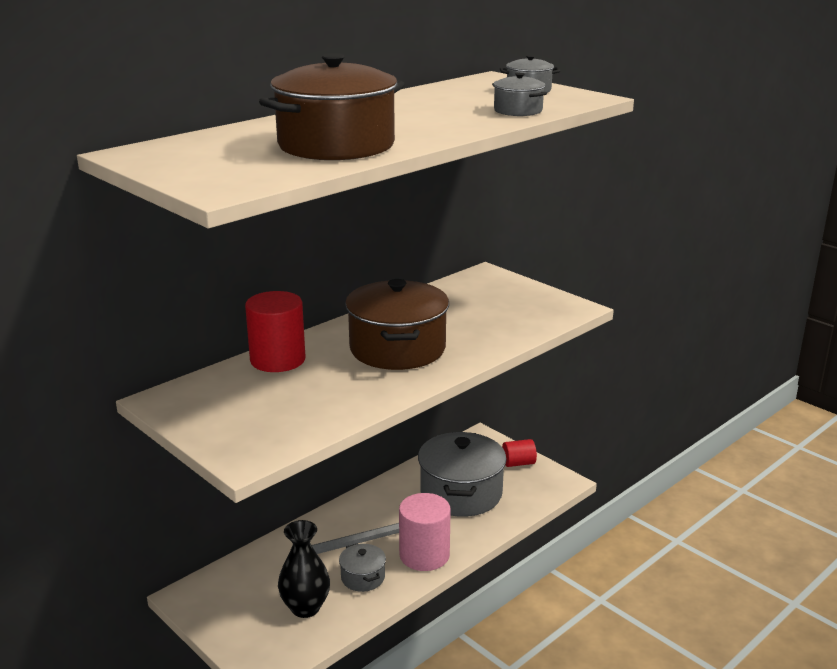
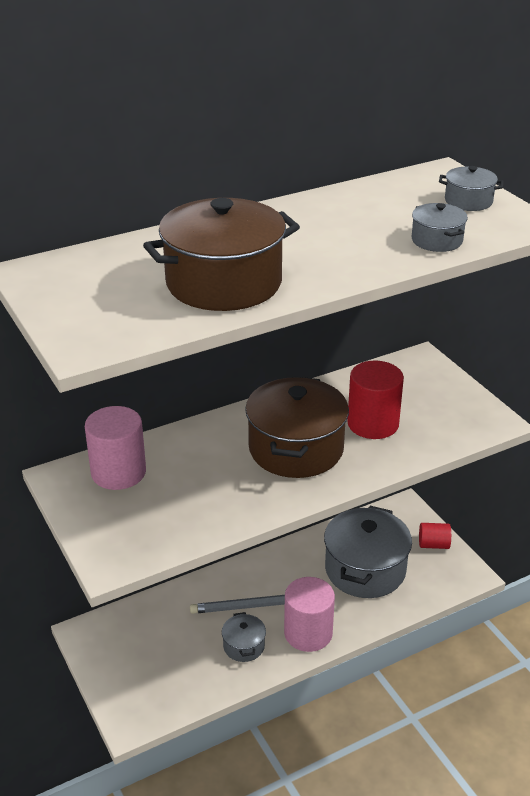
camera: 15 degrees right, 10 degrees up
red cylinder [245,291,305,372] -> red cylinder moved to [347,361,404,439]
black vase [278,520,330,618] -> none
none -> pink cylinder [85,406,146,490]

